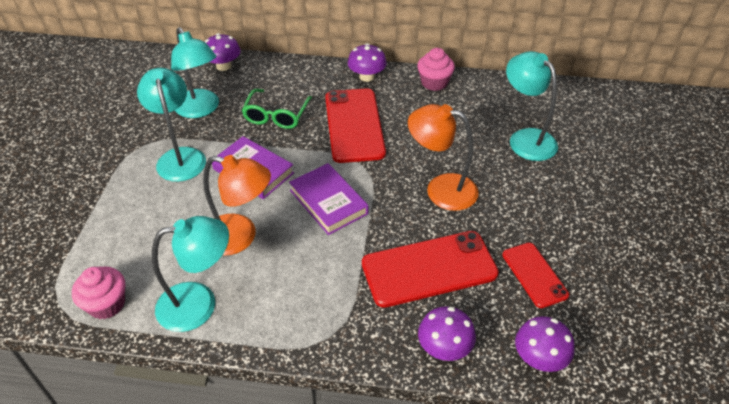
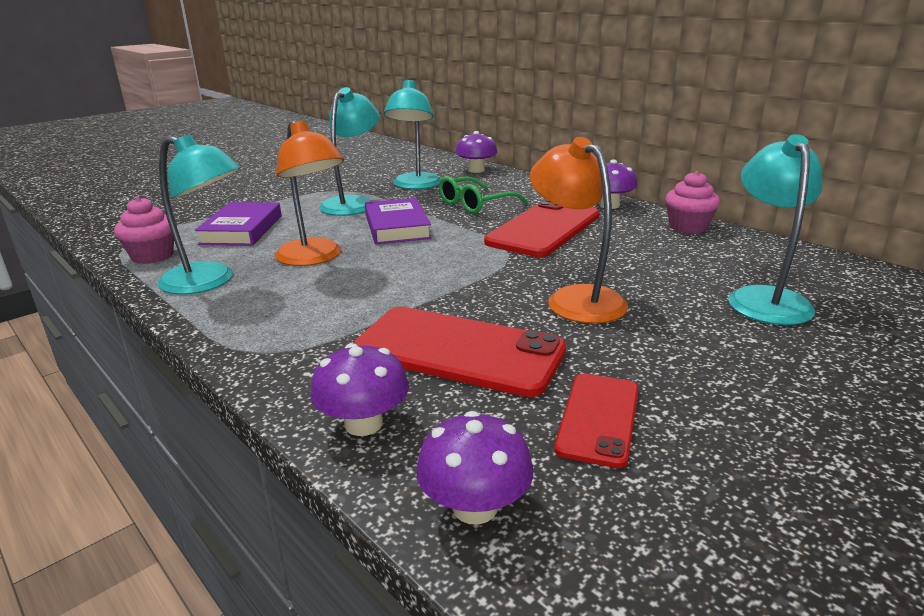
camera: 40 degrees right, 20 degrees down
purple book [289,163,369,235] -> purple book moved to [195,202,282,246]

